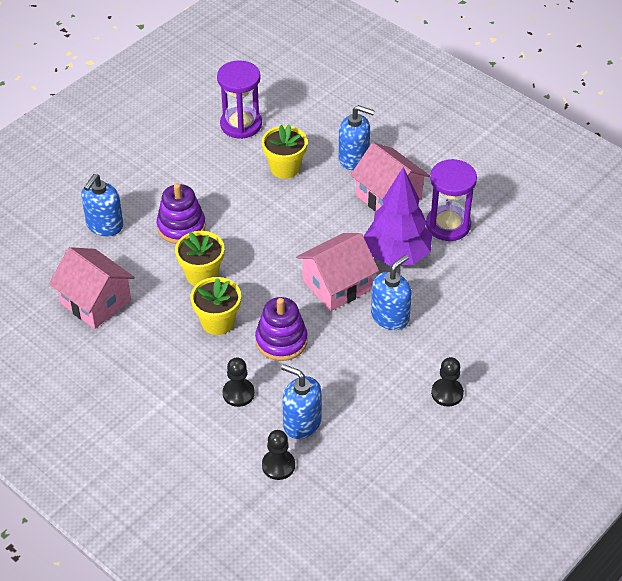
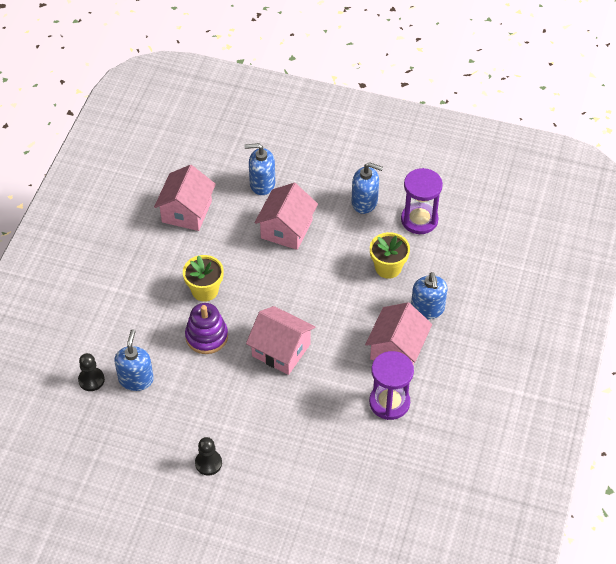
camera: 65 degrees right, 5 degrees up
purple stacking toy [157,183,206,244] -> pink house [255,183,318,250]
yellow flower pot [175,231,224,286] -> none
black pawn [222,358,255,407] -> none
purple tree [363,167,432,266] -> none
blue soap dispenser [371,254,412,330] -> blue soap dispenser moved to [352,162,383,214]

